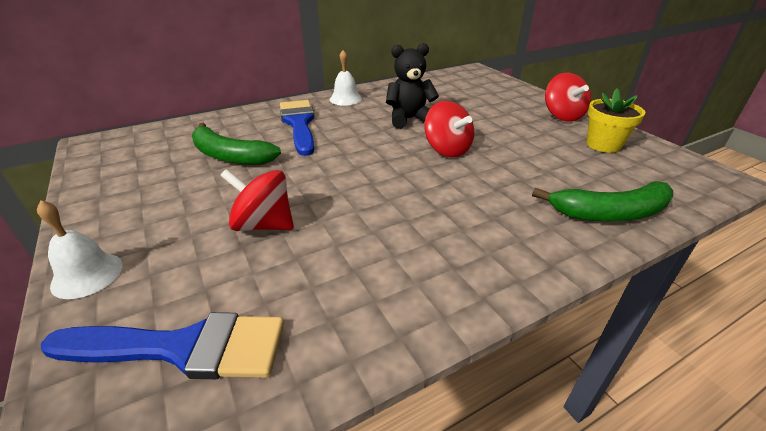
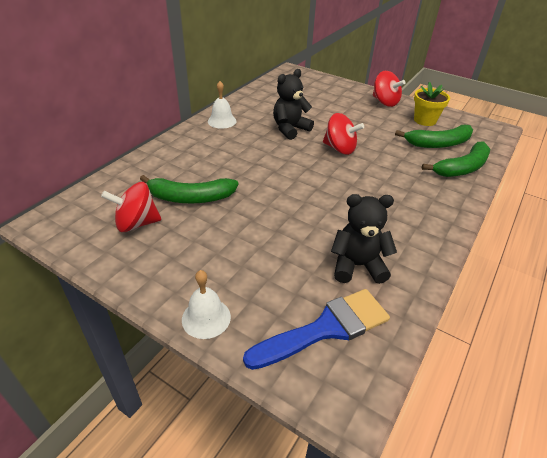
camera: 30 degrees left, 5 degrees up
red spinning top [220,169,294,231] -> red spinning top moved to [101,182,161,232]
blue brush [280,100,315,156] -> none
none -> black teddy bear [331,194,397,284]
none -> green banana [395,125,473,148]

